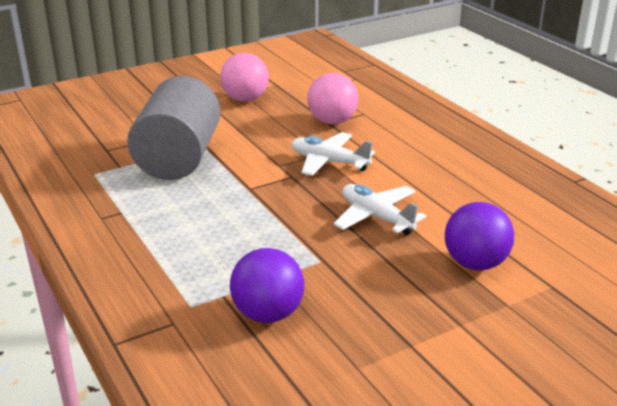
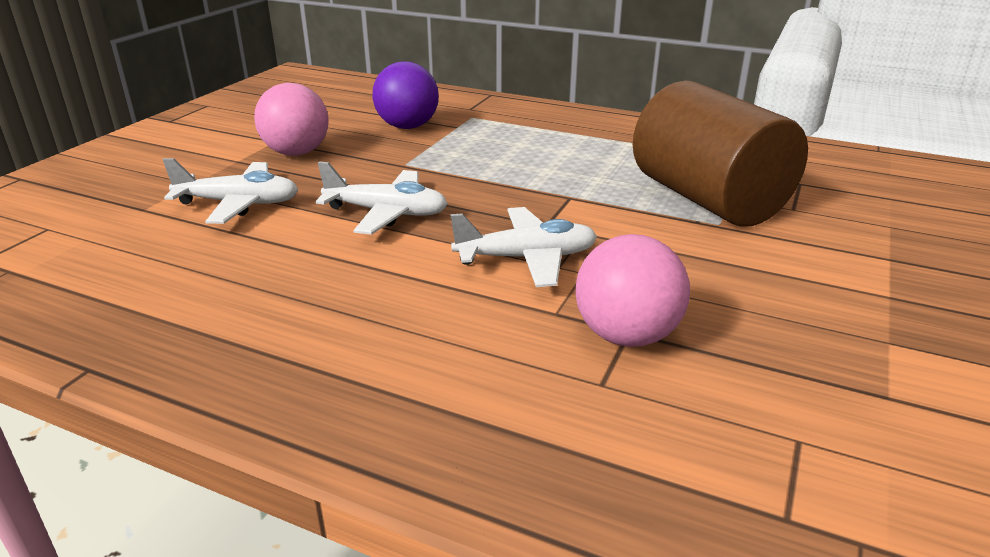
camera: 145 degrees right, 0 degrees up
grey cylinder [127,76,220,180] -> brown cylinder [633,81,808,227]
pink ball [220,53,269,102] -> pink ball moved to [254,83,329,156]
purple ball [445,202,514,270] -> white plane [162,158,299,224]

